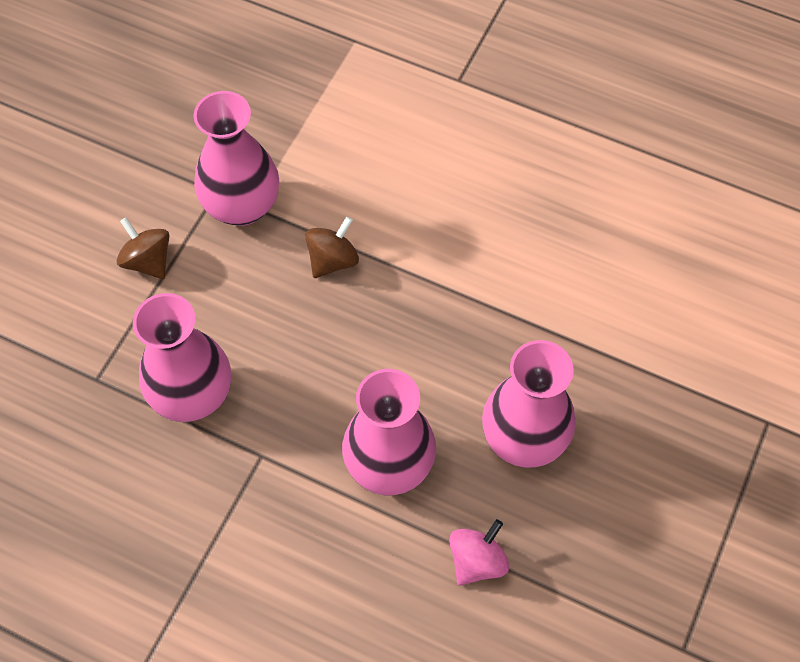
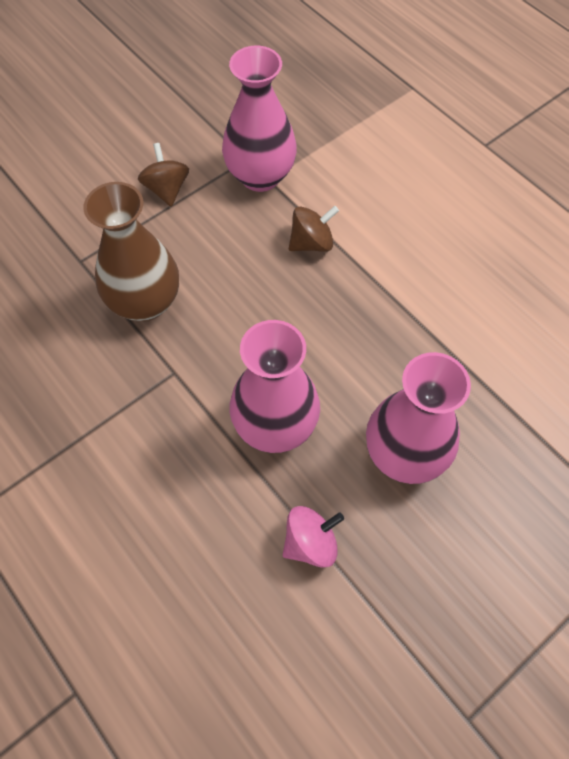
camera: 25 degrees right, 0 degrees up
pink vase [133,293,231,422] -> brown vase [83,182,179,321]

